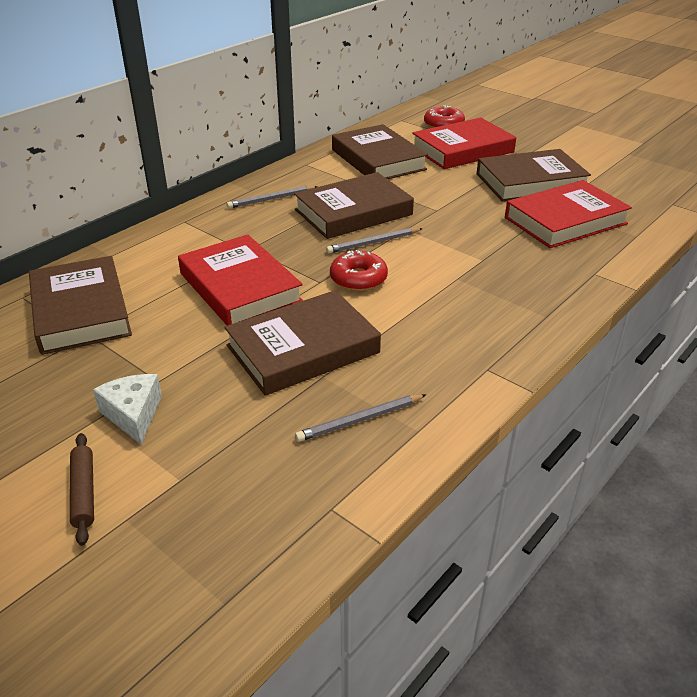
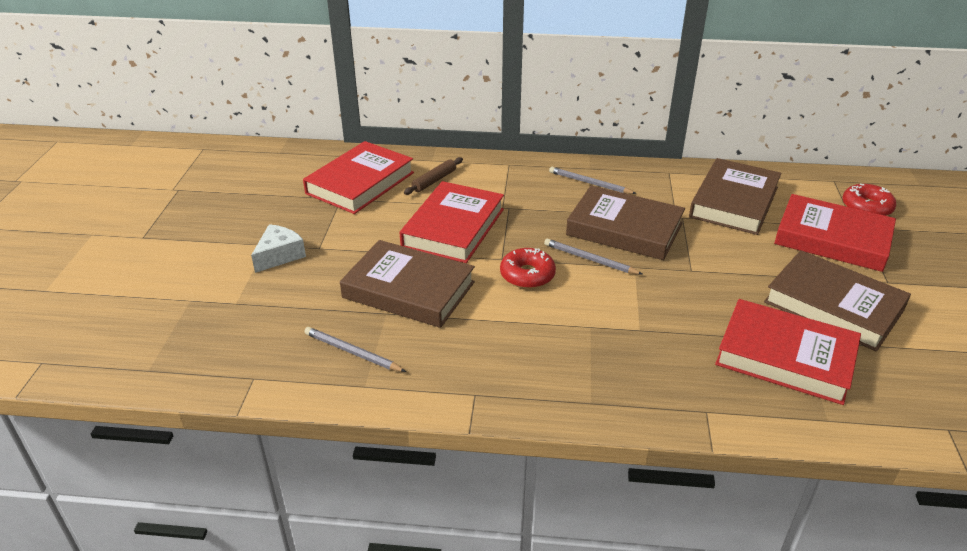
camera: 55 degrees right, 0 degrees up
brown book [29,256,132,355] -> red book [303,141,414,214]
brown rolling pin [70,433,94,546] -> brown rolling pin moved to [404,157,463,195]

